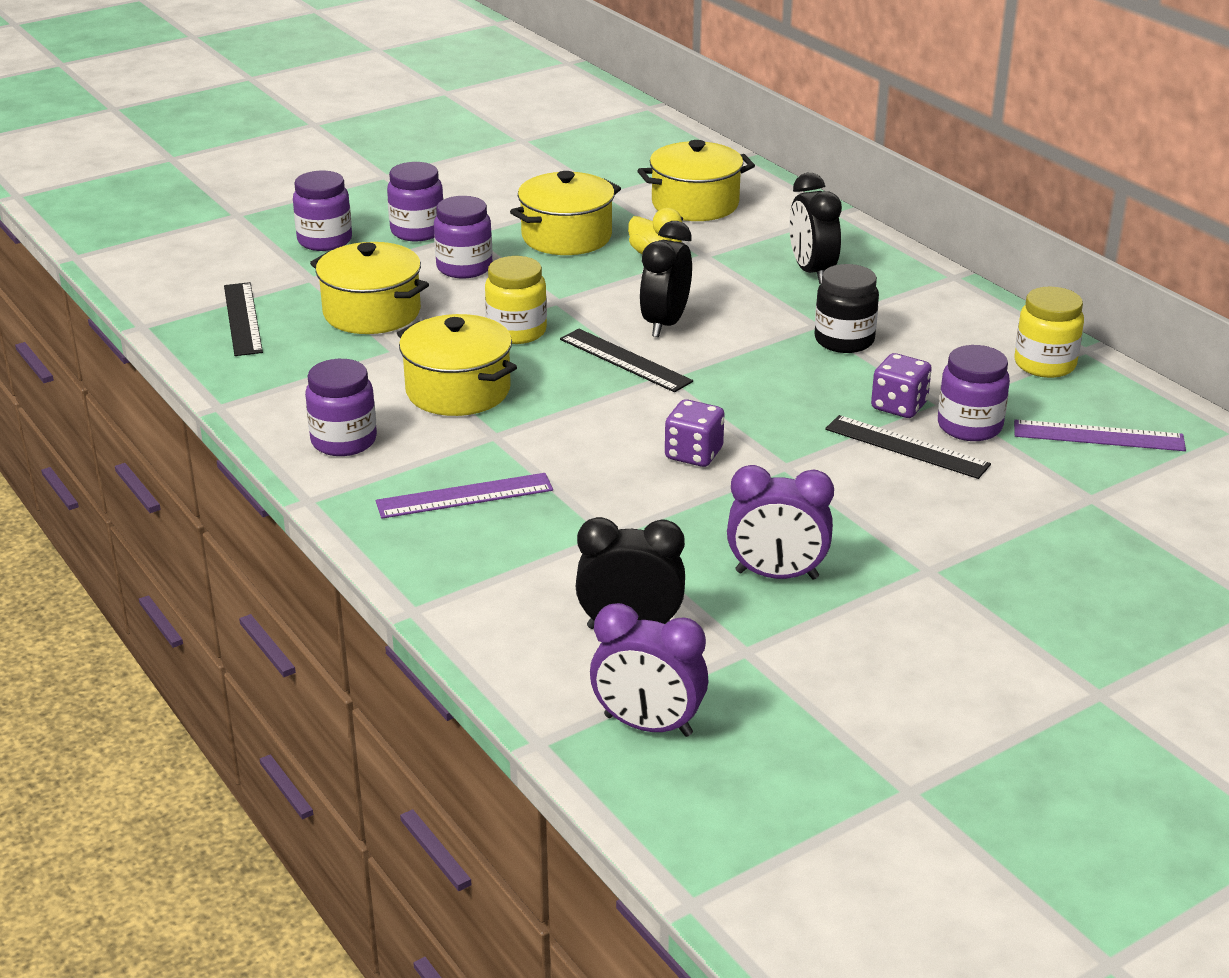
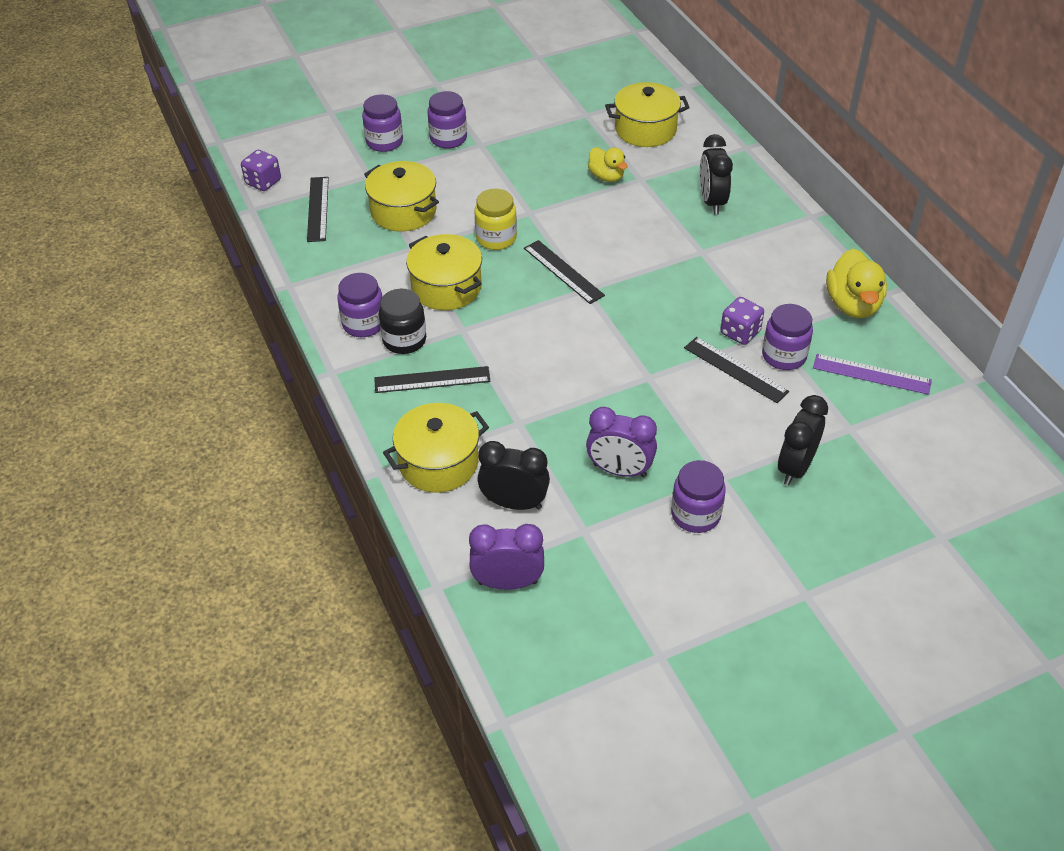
camera: 10 degrees right, 15 degrees up
purple ruler [376,473,553,519] -> black ruler [374,366,490,393]
purple jar [434,196,493,279] -> purple jar moved to [671,460,726,533]
yellow pot [510,171,621,255] -> yellow pot moved to [383,403,489,493]
purple clock [590,603,708,737] -> purple clock turned 150 degrees clockwise [469,524,544,590]
black clock [640,221,692,337] -> black clock moved to [778,395,828,485]
purple dice [665,399,725,467] -> purple dice moved to [241,150,281,191]
black jar [814,264,879,353] -> black jar moved to [379,289,426,354]
yellow jar [1014,287,1084,378] -> yellow duck [826,249,887,318]

